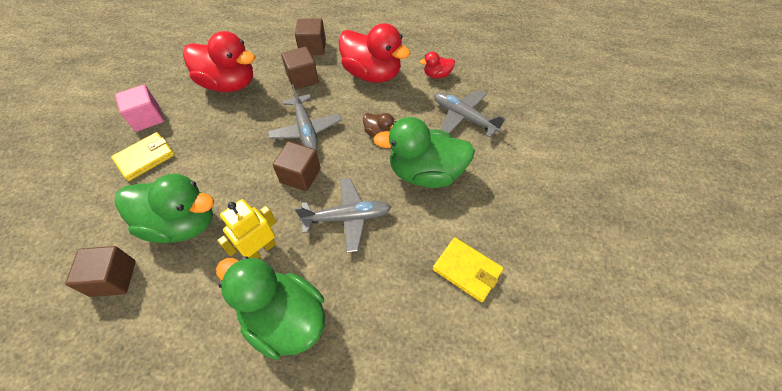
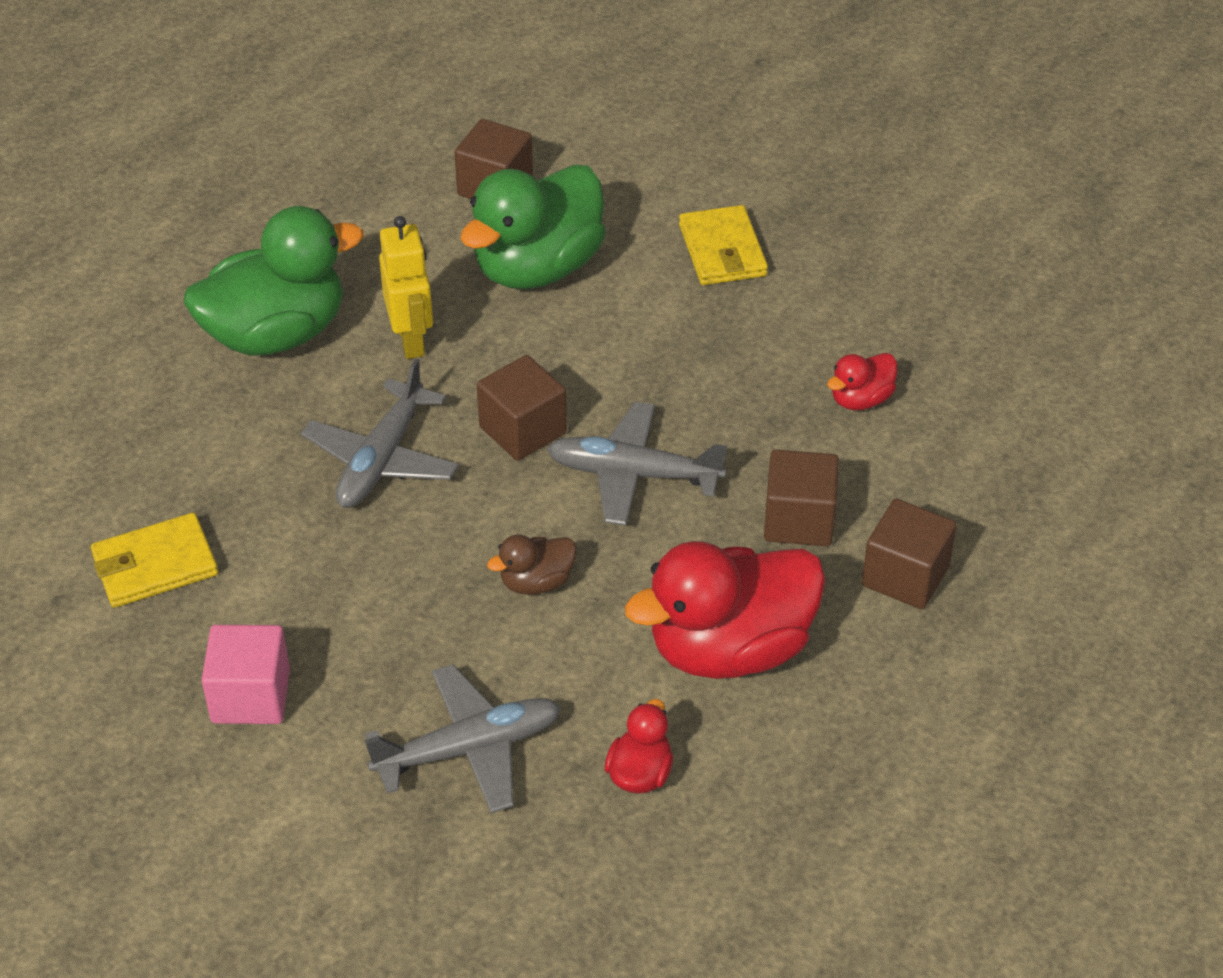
camera: 120 degrees right, 10 degrees down
pink cube [115,85,164,132] -> pink cube moved to [202,625,290,724]
red duck [183,31,255,92] -> red duck [827,353,897,410], size x0.46
green duck [373,117,475,188] -> none

